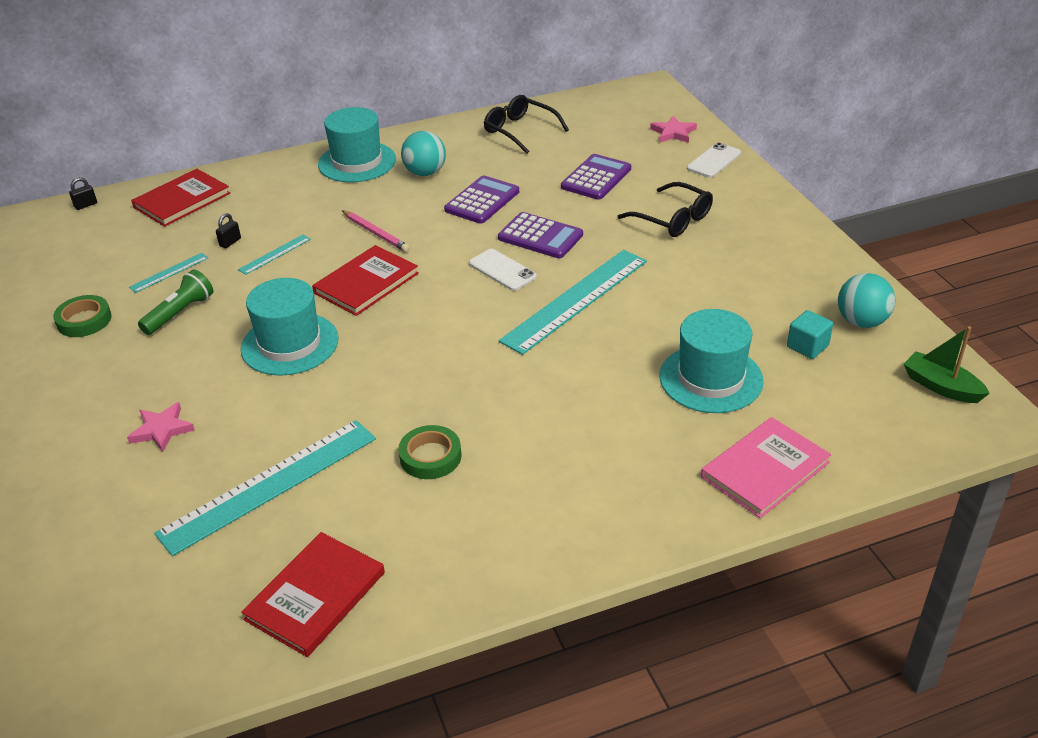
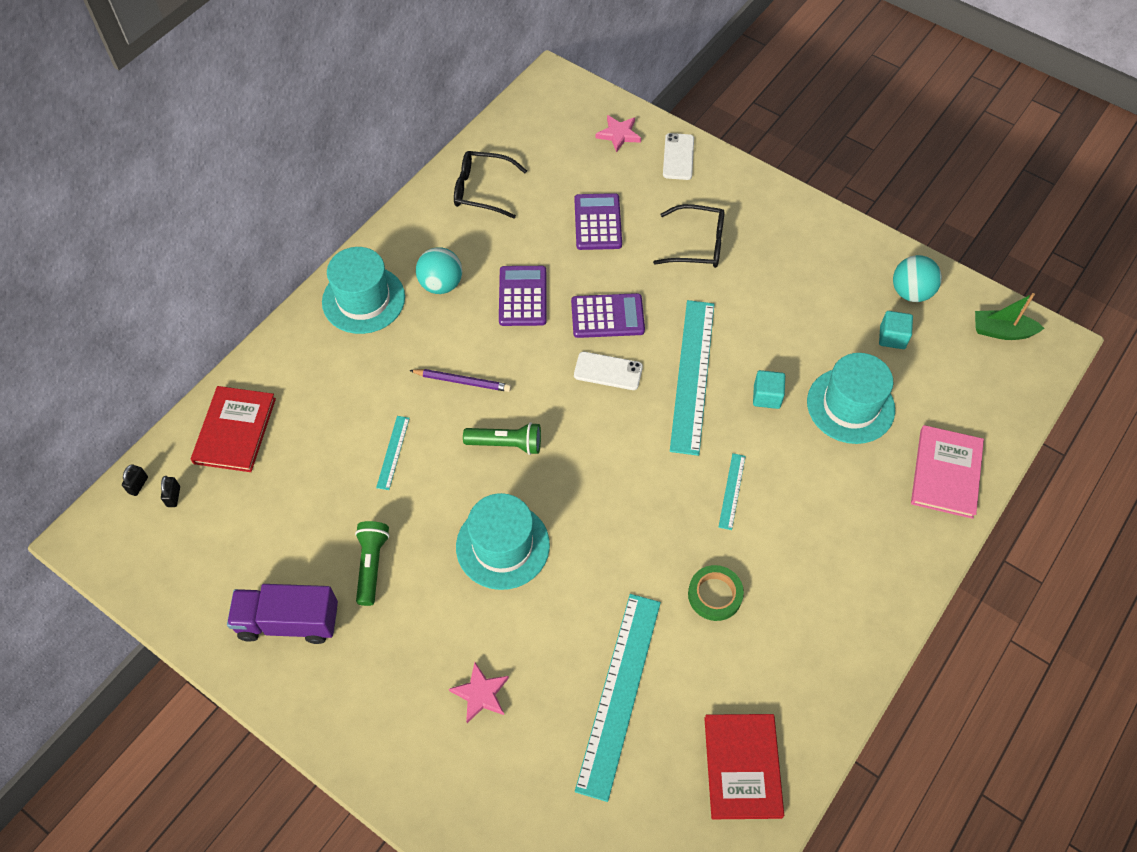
camera: 35 degrees left, 20 degrees up
green tape [53,295,111,337] -> purple truck [227,584,338,644]
turquoise ruler [129,253,208,293] -> turquoise ruler moved to [719,453,746,530]
black padlock [216,213,241,248] -> black padlock moved to [161,476,180,507]
red book [312,245,419,316] -> green flashlight [463,422,541,455]
pink pencil [342,210,410,252] -> purple pencil [409,369,511,392]
none -> turquoise cube [753,370,785,409]

